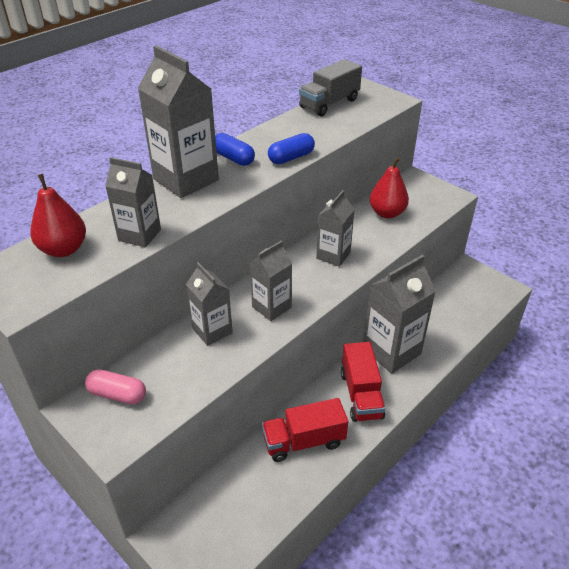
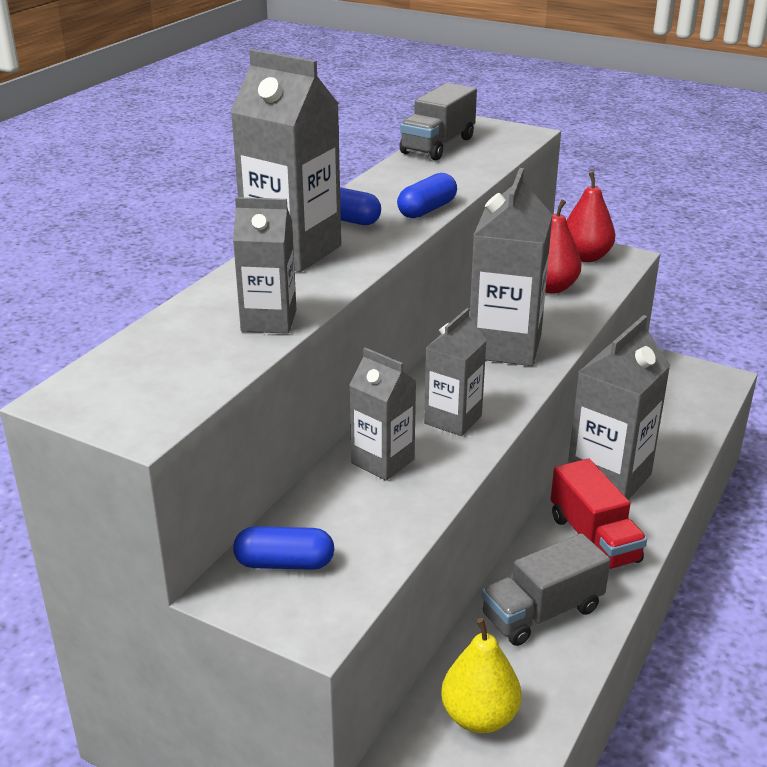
camera: 15 degrees left, 10 degrees down
red pear [30,174,86,257] -> red pear moved to [566,172,615,262]
pink capsule [85,369,146,405] -> blue capsule [233,527,334,570]
red truck [262,398,348,462] -> grey truck [482,533,610,646]
grey carton [316,190,355,267] -> grey carton [470,168,553,366], size x1.67
none -> yellow pear [441,618,522,733]

